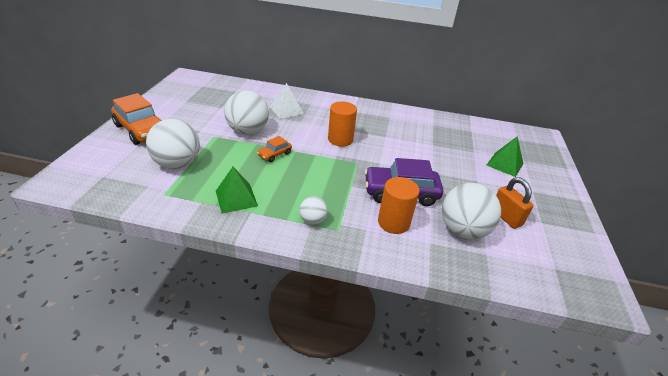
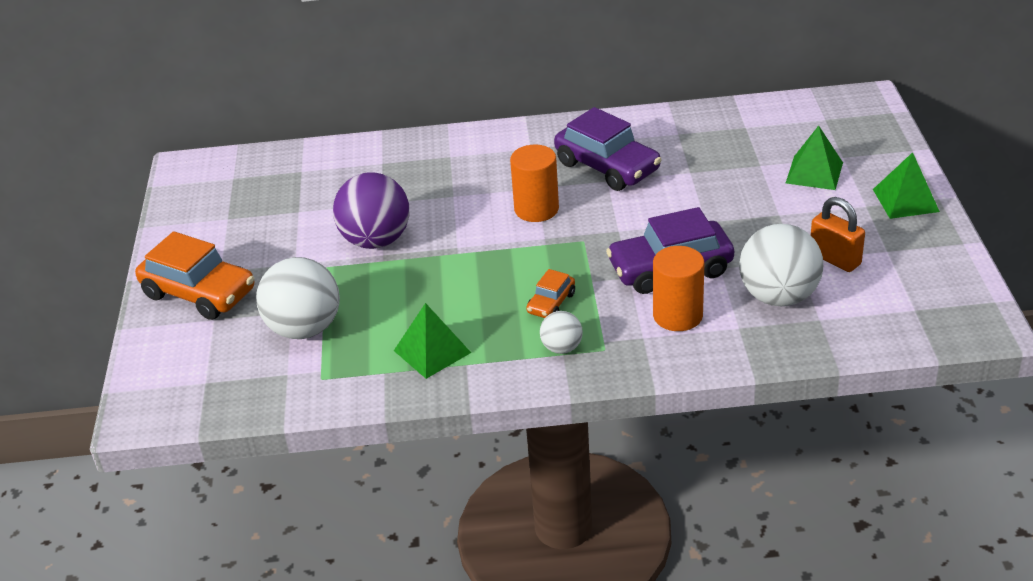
camera: 10 degrees left, 0 degrees up
white ball [224,90,269,135] -> purple ball [333,172,409,249]
orange car [257,136,292,162] -> orange car moved to [526,269,575,318]
white pyramid [270,83,304,119] -> none
none -> purple car [554,107,662,191]
none -> green pyramid [873,152,940,219]

